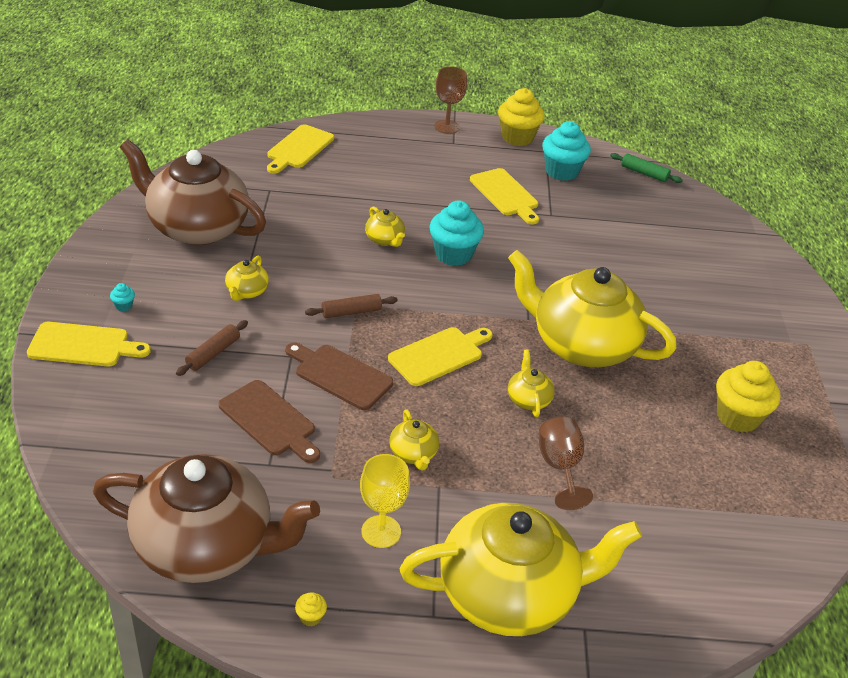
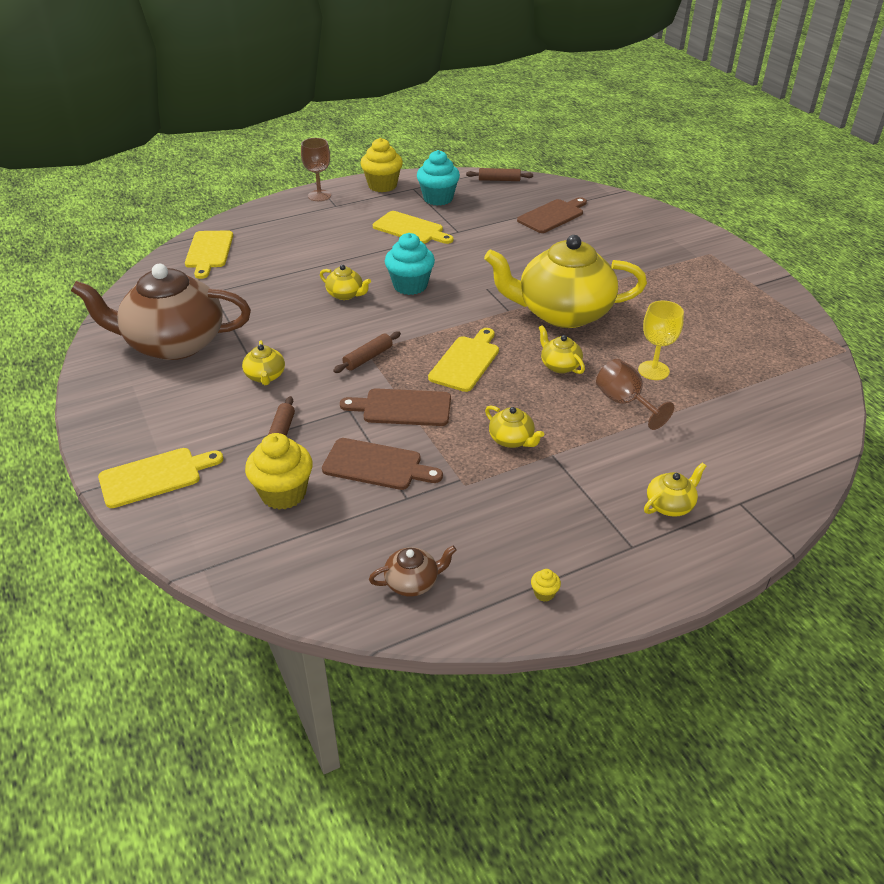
camera: 25 degrees left, 0 degrees up
brown teapot [93,454,320,583] -> brown teapot [369,546,457,597], size x0.40
turquoise cupcake [110,283,135,311] -> none
yellow goblet [360,454,410,548] -> yellow goblet moved to [638,300,684,380]
yellow teapot [400,503,642,636] -> yellow teapot [644,463,706,517], size x0.40
green rolling pin [610,153,683,183] -> brown rolling pin [466,168,533,181]
yellow cupcake [716,361,781,433] -> yellow cupcake moved to [245,433,313,510]
none -> brown cutting board [517,197,587,233]

